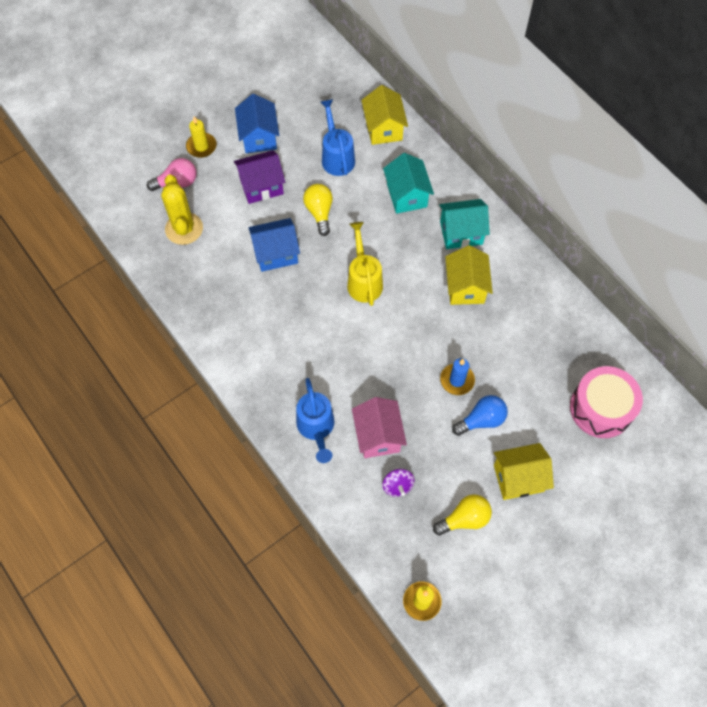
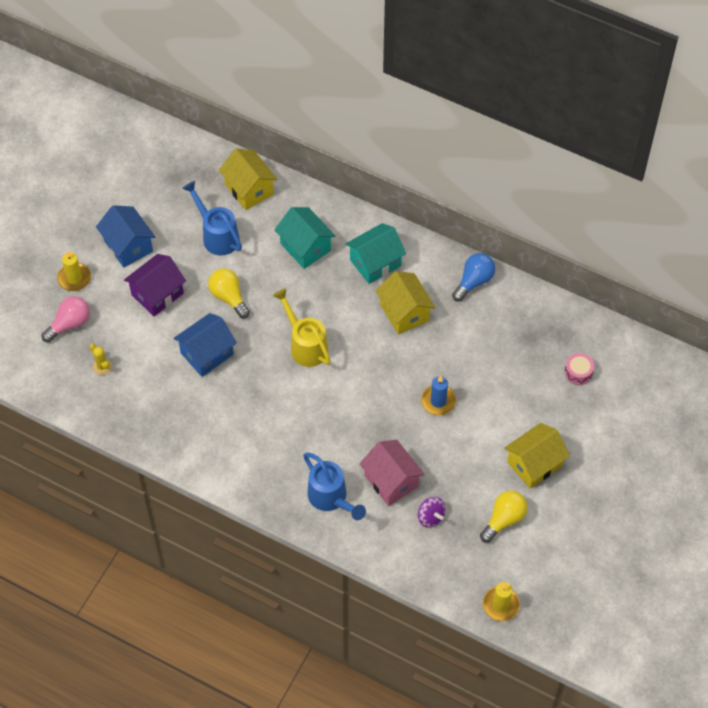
camera: 25 degrees left, 5 degrees down
yellow cactus [161,174,203,245] -> yellow cactus [90,344,112,375], size x0.47
blue light bulb [452,395,508,436] -> blue light bulb moved to [452,253,495,302]
pink drum [570,366,643,438] -> pink drum [565,353,594,385], size x0.45

